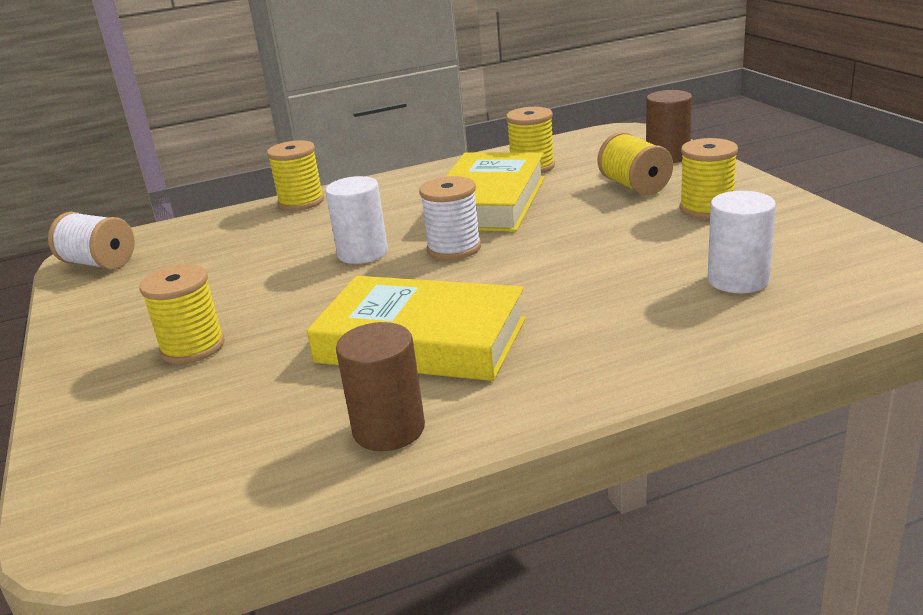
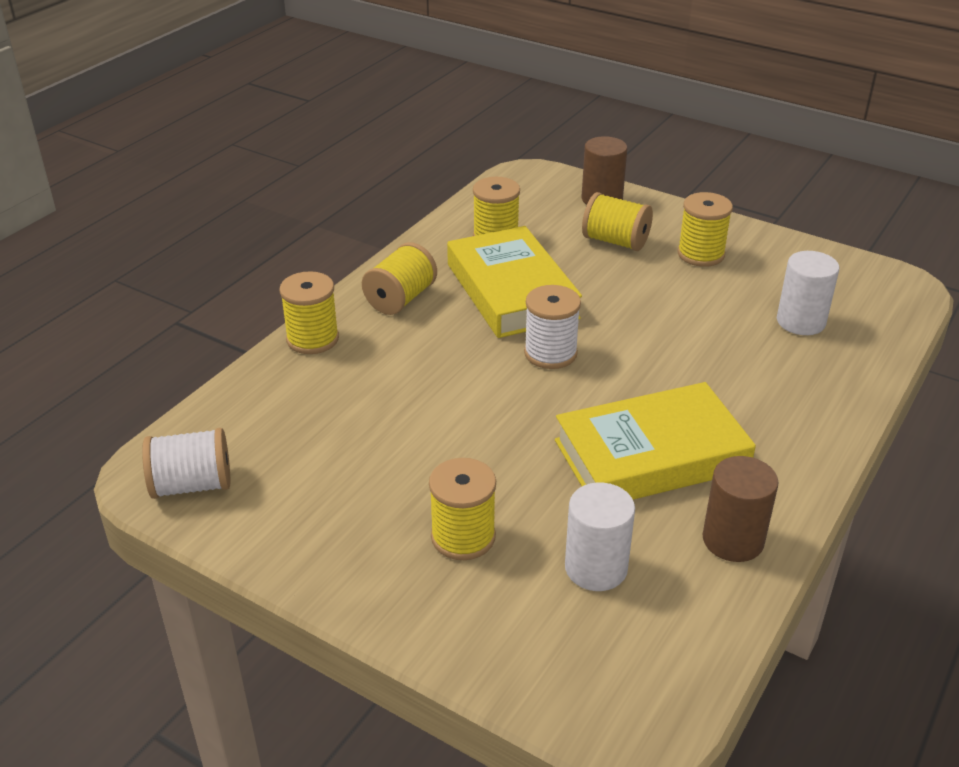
camera: 40 degrees left, 10 degrees up
white cylinder [325,176,388,264] -> white cylinder moved to [565,482,635,591]
none -> yellow spool [362,242,437,315]

